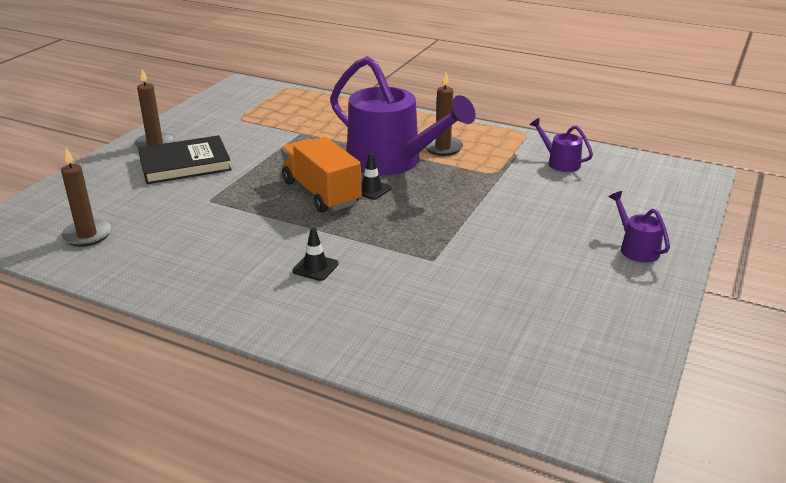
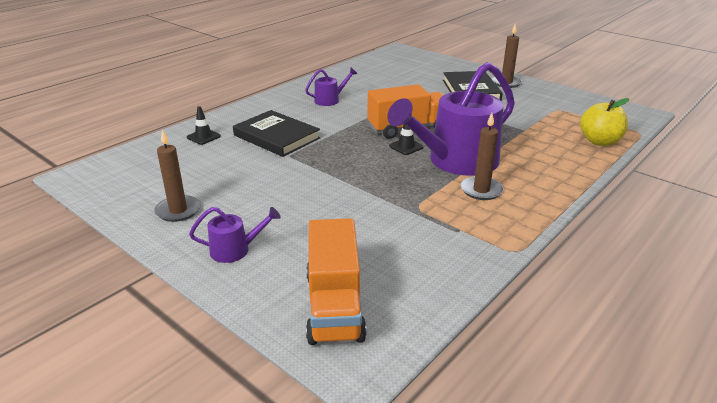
camera: 105 degrees right, 0 degrees up
brown candle [61,148,111,247] -> brown candle moved to [154,129,201,222]
black traffic cone [292,227,338,281] -> black traffic cone moved to [187,106,221,145]
purple watering can [529,118,593,172] -> purple watering can moved to [305,68,357,106]
none -> black book [233,110,320,157]
none -> orange truck [306,218,367,345]
none -> yellow apple [580,98,629,146]

